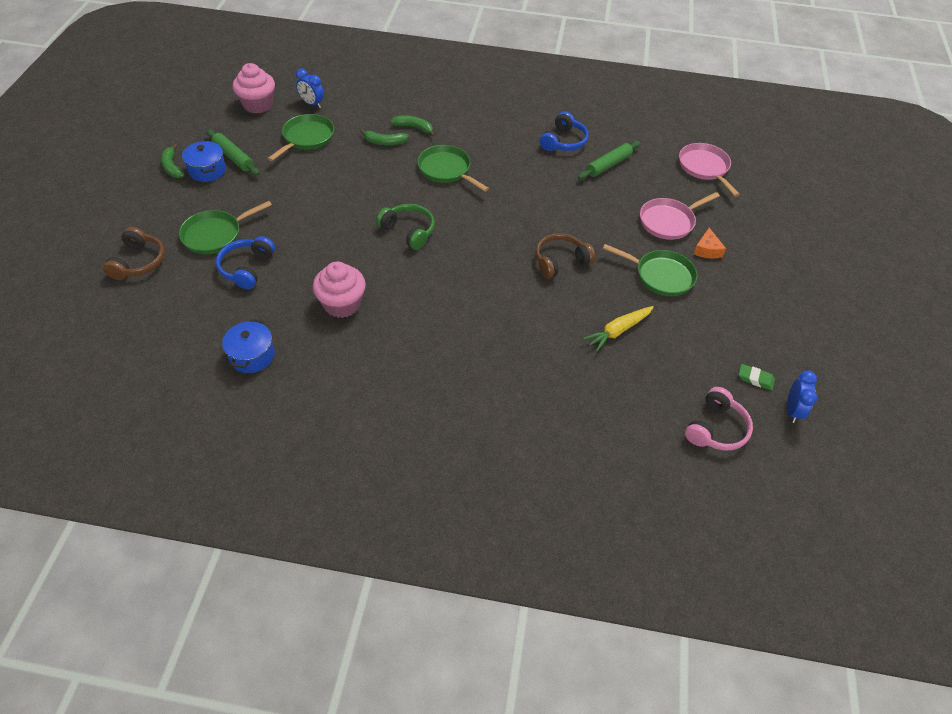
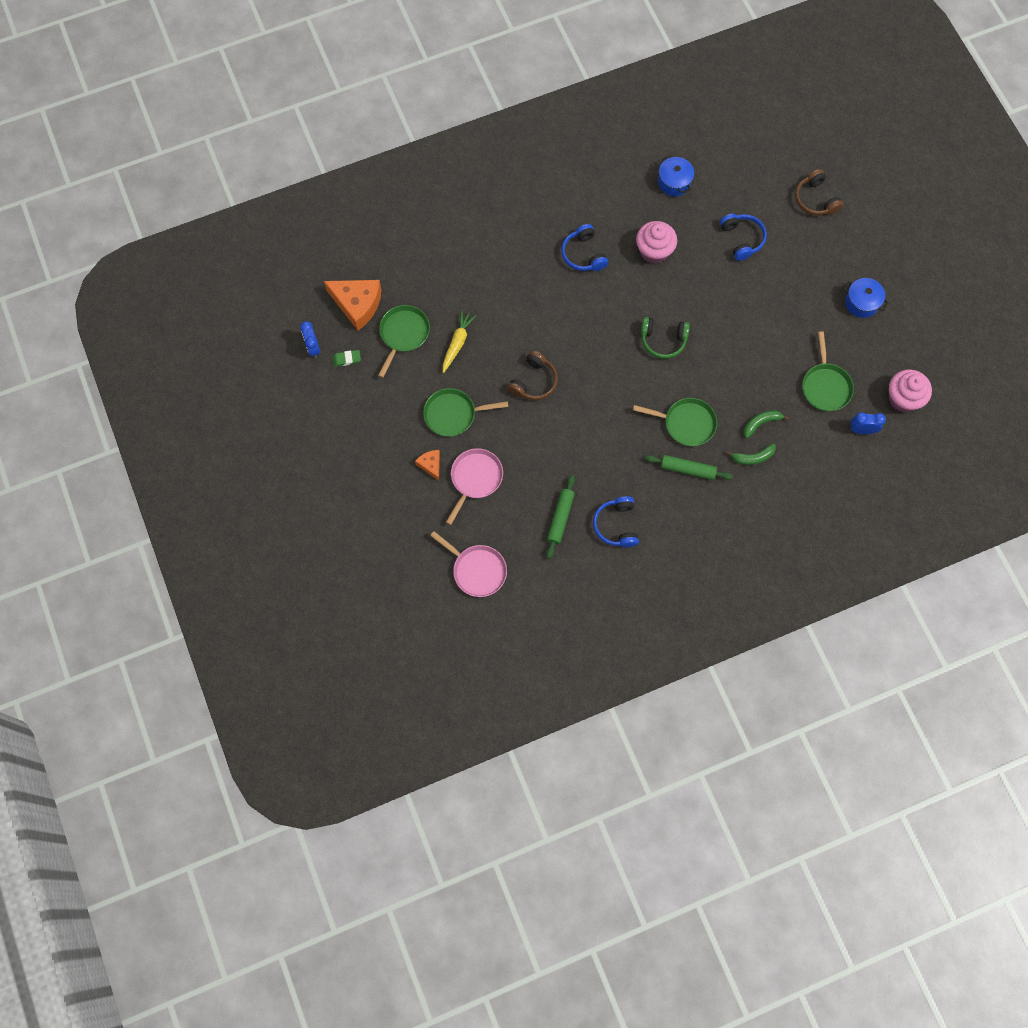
camera: 150 degrees right, 20 degrees up
green banana [161,144,185,178] -> none
green pan [179,201,272,254] -> green pan moved to [378,305,430,378]
green rolling pin [206,129,260,176] -> green rolling pin moved to [645,455,733,480]
pink headphones [685,387,753,450] -> orange cheese [324,280,381,331]
none -> blue headphones [561,224,608,271]

